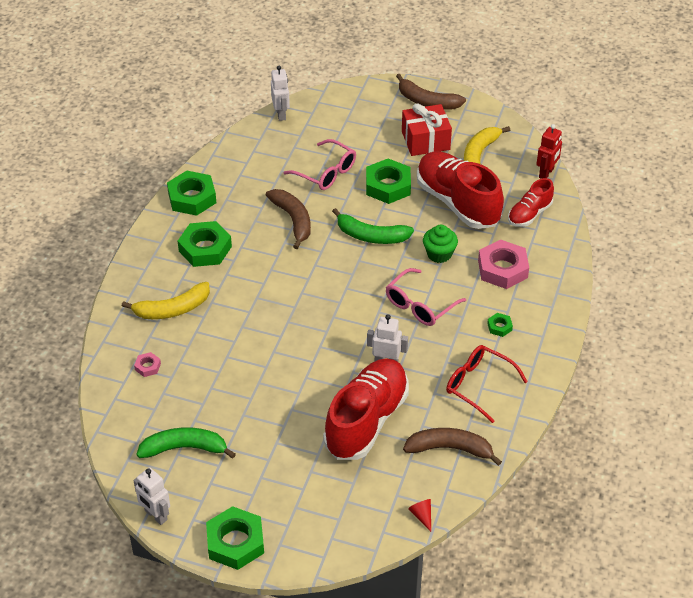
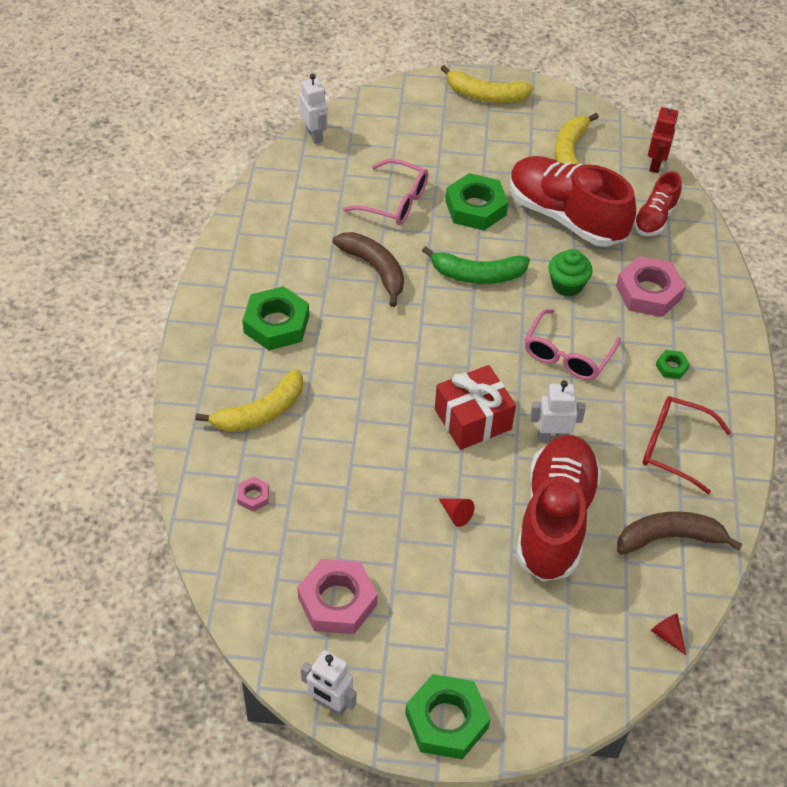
camera: 15 degrees left, 5 degrees up
green banana [136,427,236,459] -> pink nut [297,559,378,634]
green nut [167,171,216,216] -> none
brown banana [396,74,466,110] -> yellow banana [441,65,534,103]
red gift [402,104,452,156] -> red gift moved to [435,365,516,450]
none -> red cone [438,498,475,527]

